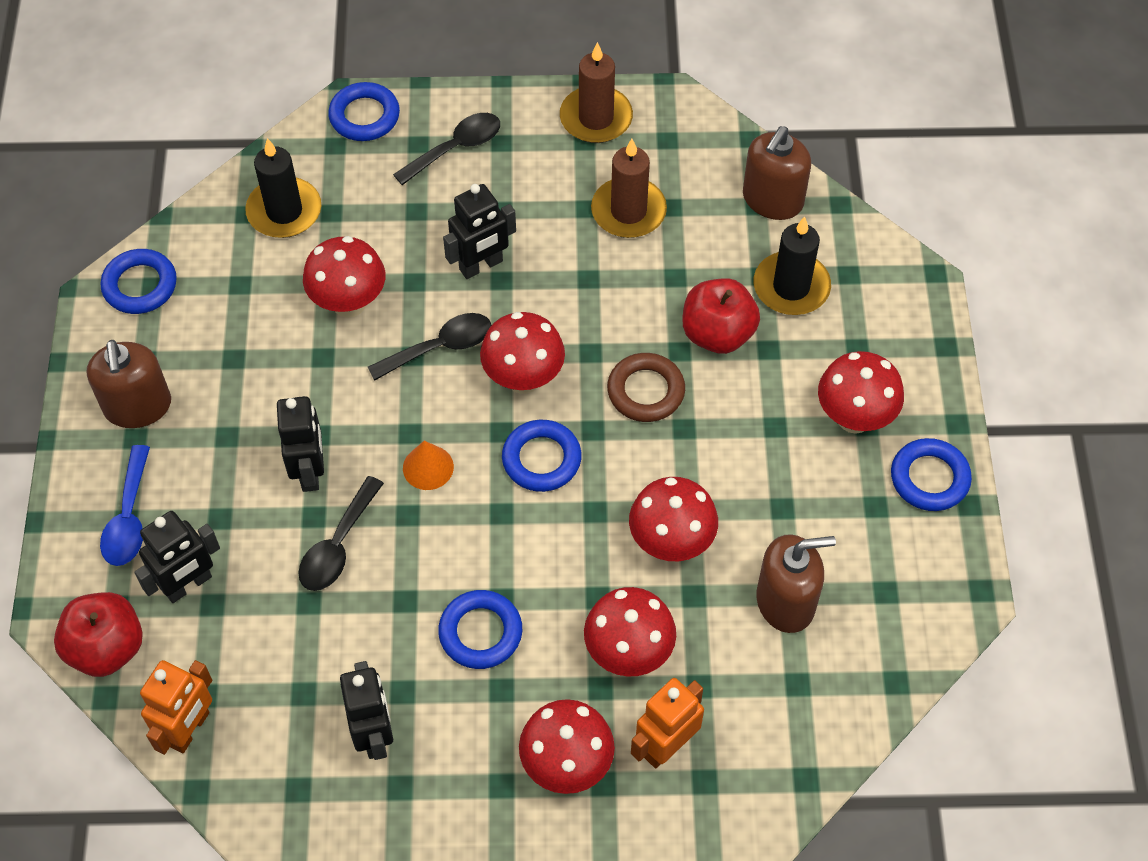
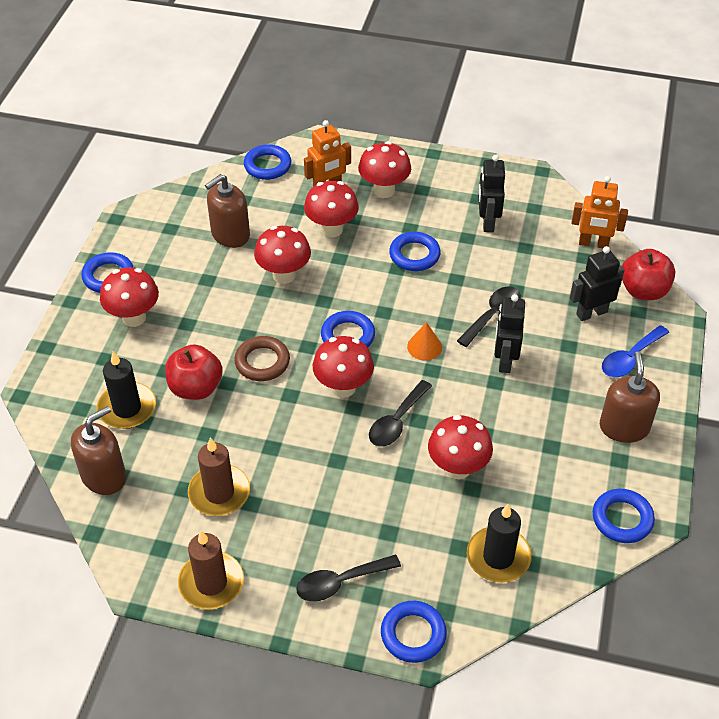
camera: 165 degrees left, 10 degrees down
blue spoon [100,445,150,566] -> blue spoon turned 150 degrees counterclockwise [602,325,669,377]
orange robot [140,660,212,755] -> orange robot turned 120 degrees counterclockwise [571,176,628,248]
black spoon [368,313,492,381] -> black spoon turned 45 degrees counterclockwise [369,380,432,447]
black robot [443,184,516,279] -> none
brown soap dispenser [756,534,836,633] -> brown soap dispenser turned 45 degrees counterclockwise [205,174,250,248]
none -> blue ring [244,144,291,180]

